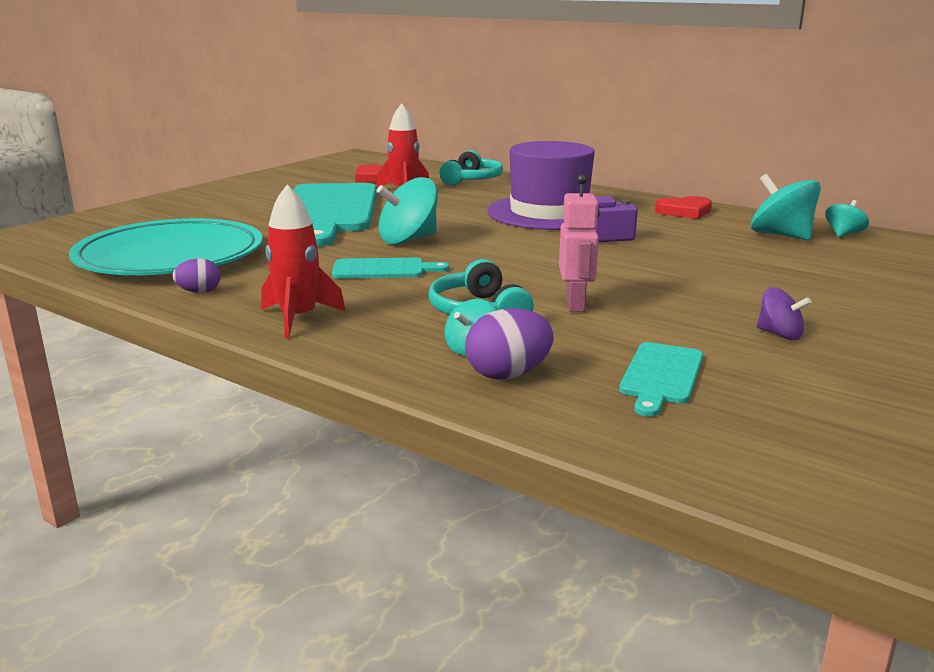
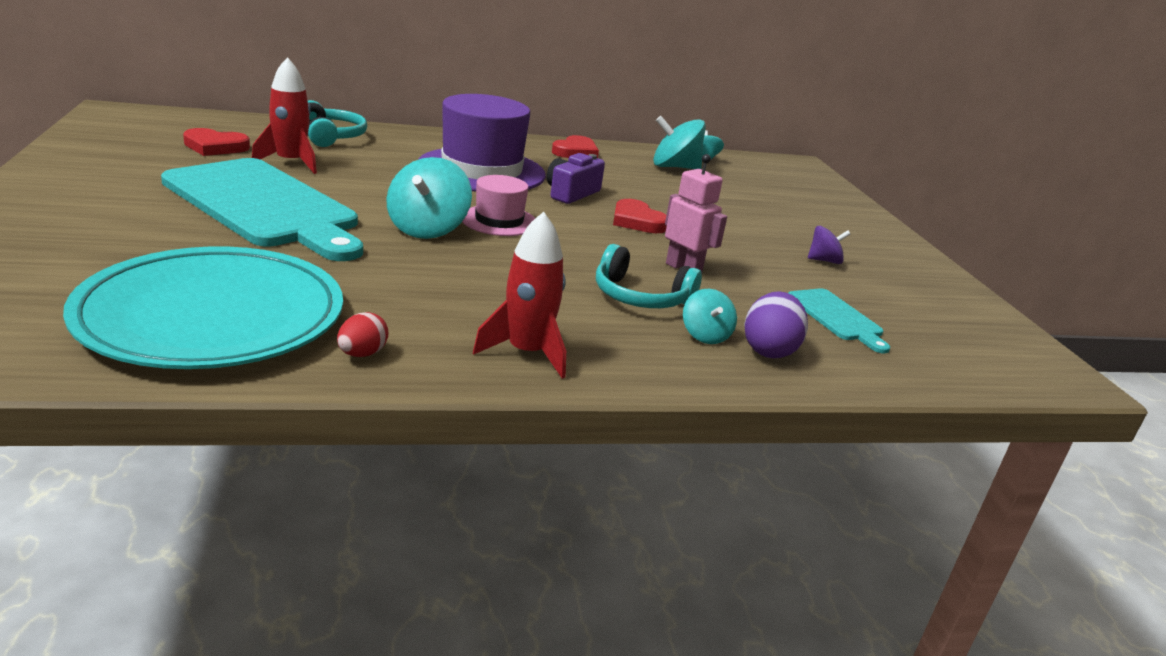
camera: 50 degrees left, 5 degrees up
purple egg [172,259,221,293] -> red egg [337,312,389,357]
turquoise cutting board [332,258,449,279] -> none
none -> pink hat [462,175,535,236]
none -> red heart [613,199,667,233]

